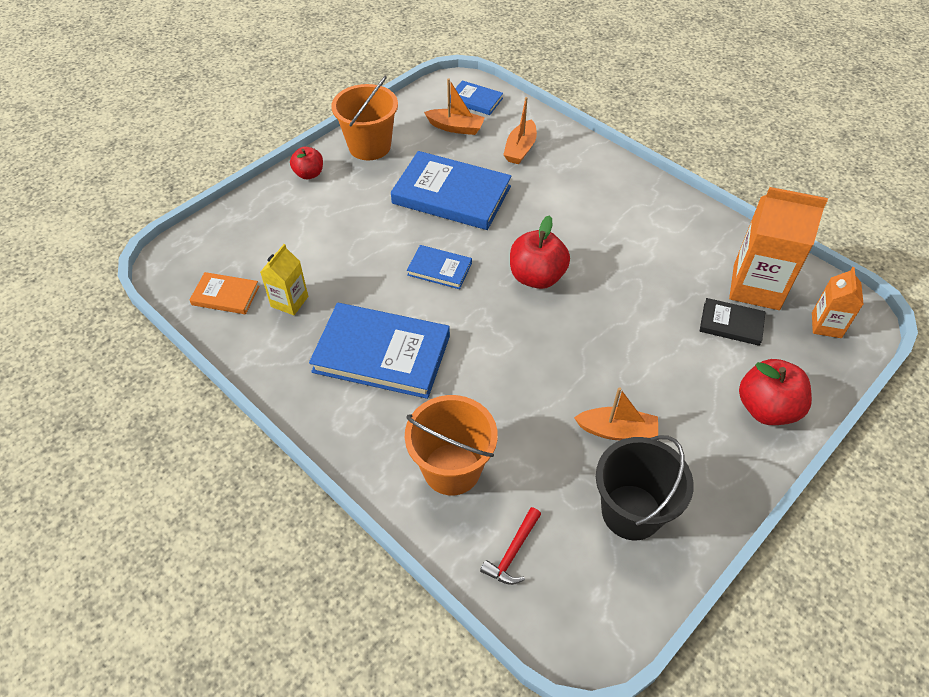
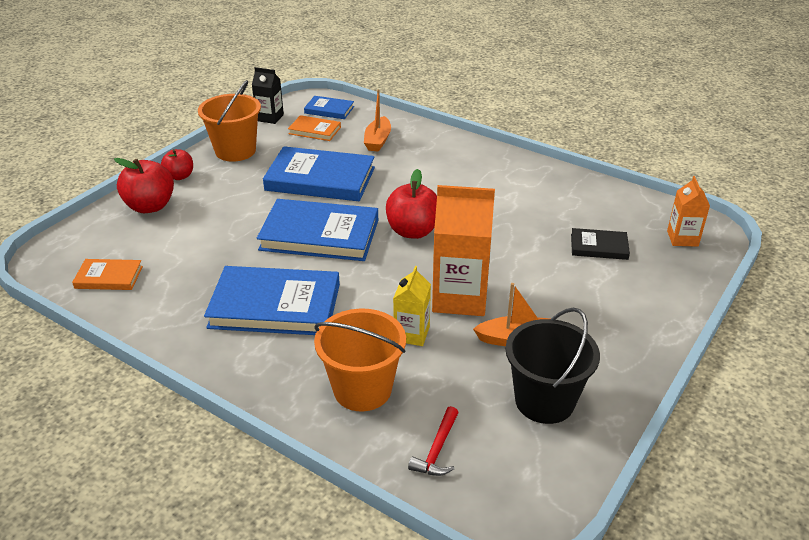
camera: 10 degrees left, 15 degrees down
yellow carton [260,244,308,315] -> yellow carton moved to [393,266,431,346]
blue book [407,245,472,289] -> blue book [257,199,378,261], size x1.98
orange boat [424,78,485,135] -> orange book [288,115,341,141]
orange carton [729,187,828,310] -> orange carton moved to [432,185,495,316]
red apple [739,359,812,425] -> red apple moved to [114,158,174,213]
none -> black carton [252,67,284,124]

